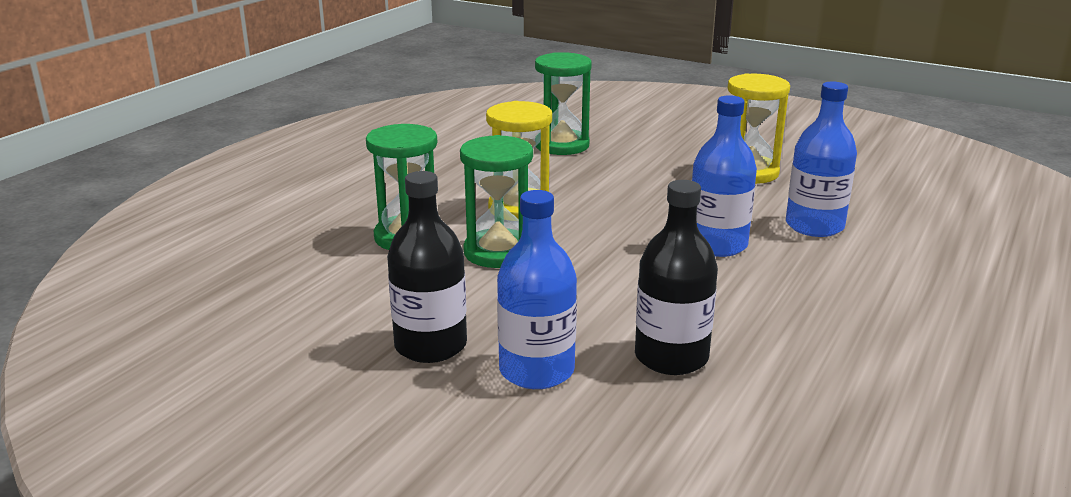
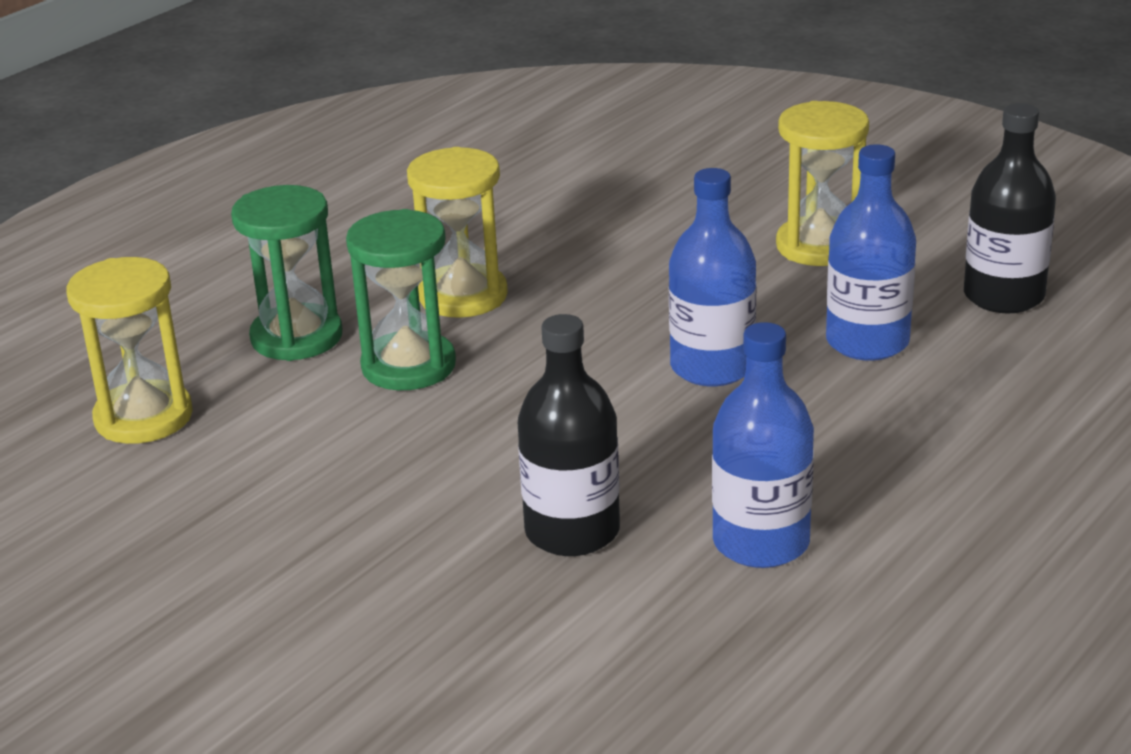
camera: 10 degrees right, 5 degrees up
black bottle [387,171,467,363] -> black bottle moved to [964,103,1056,313]
blue bottle [497,190,577,389] -> blue bottle moved to [712,322,814,568]
green hourglass [535,52,592,155] -> none
none -> yellow hourglass [66,257,193,444]

